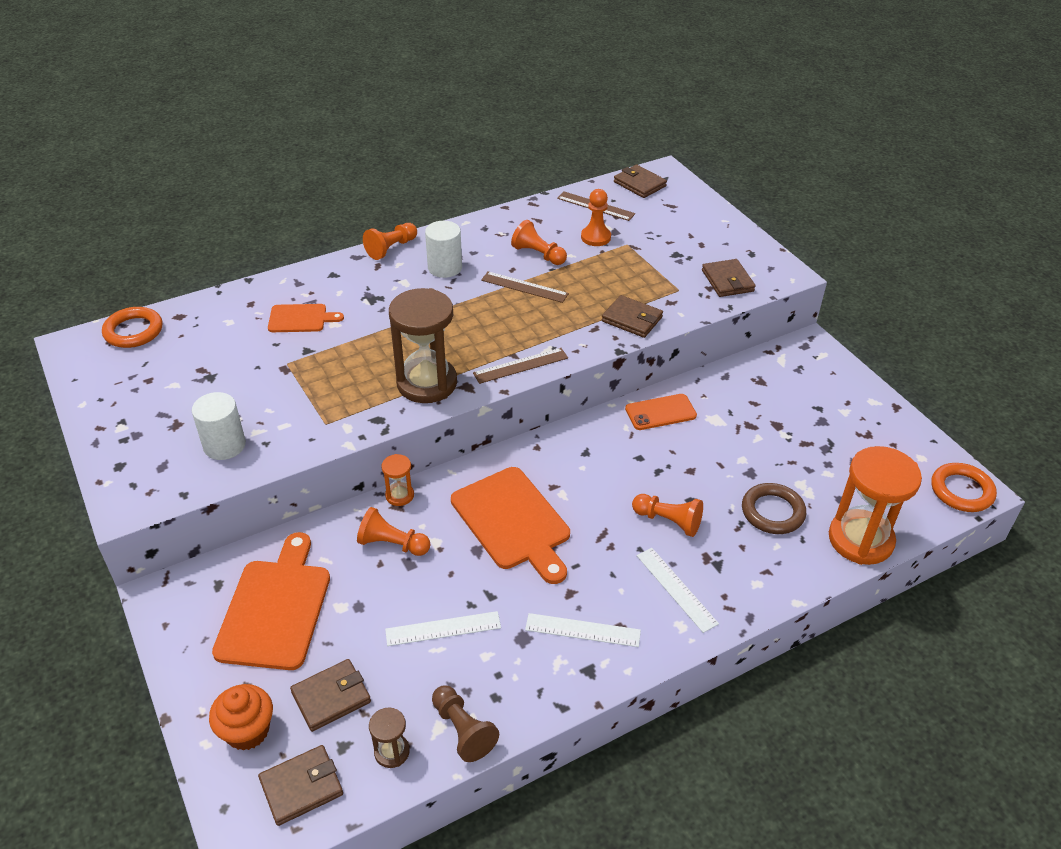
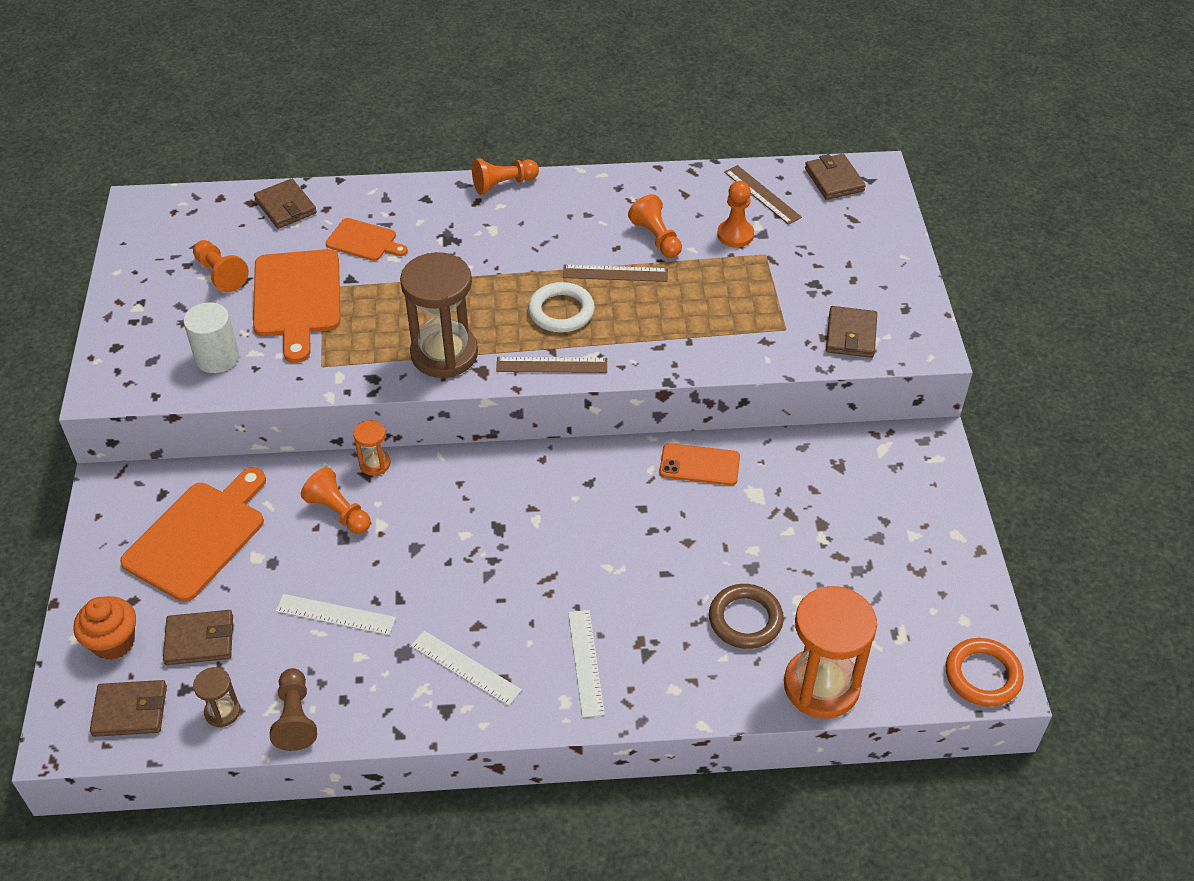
camera: 25 degrees right, 5 degrees up
orange ring [102,307,163,348] -> none
white cylinder [425,221,462,278] -> none
orange cutting board [451,467,570,584] -> orange cutting board moved to [253,249,340,363]
brown ruler [481,271,569,303] -> brown ruler turned 45 degrees counterclockwise [563,265,668,282]
brown wallet [602,295,663,338] -> brown wallet moved to [254,179,317,229]
orange pawn [632,494,703,537] -> orange pawn moved to [193,240,249,292]
none -> white ring [528,282,595,333]

